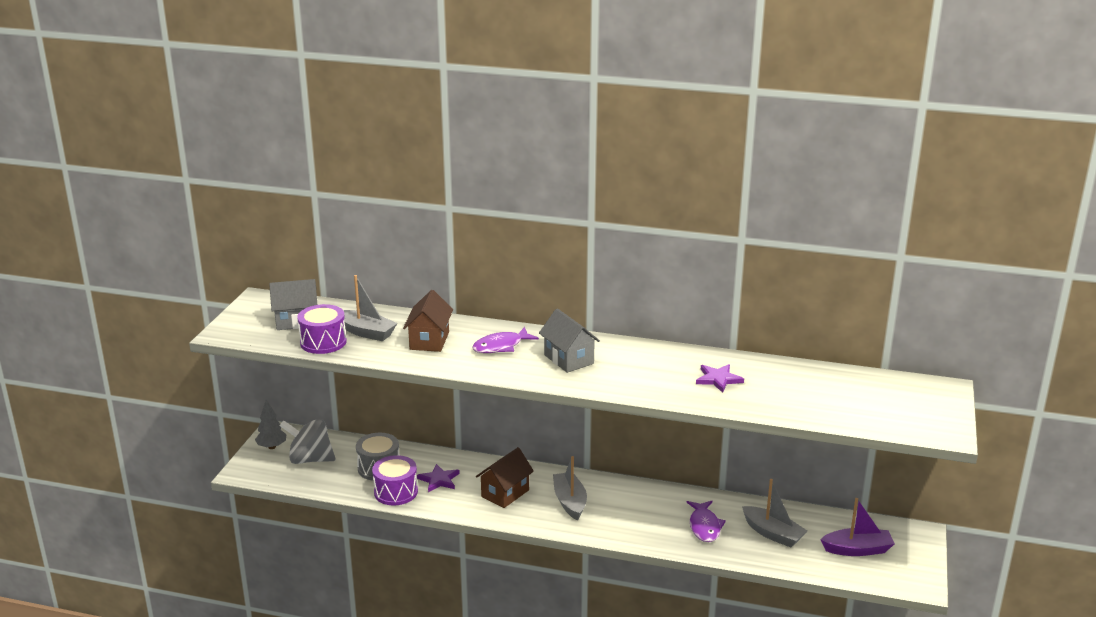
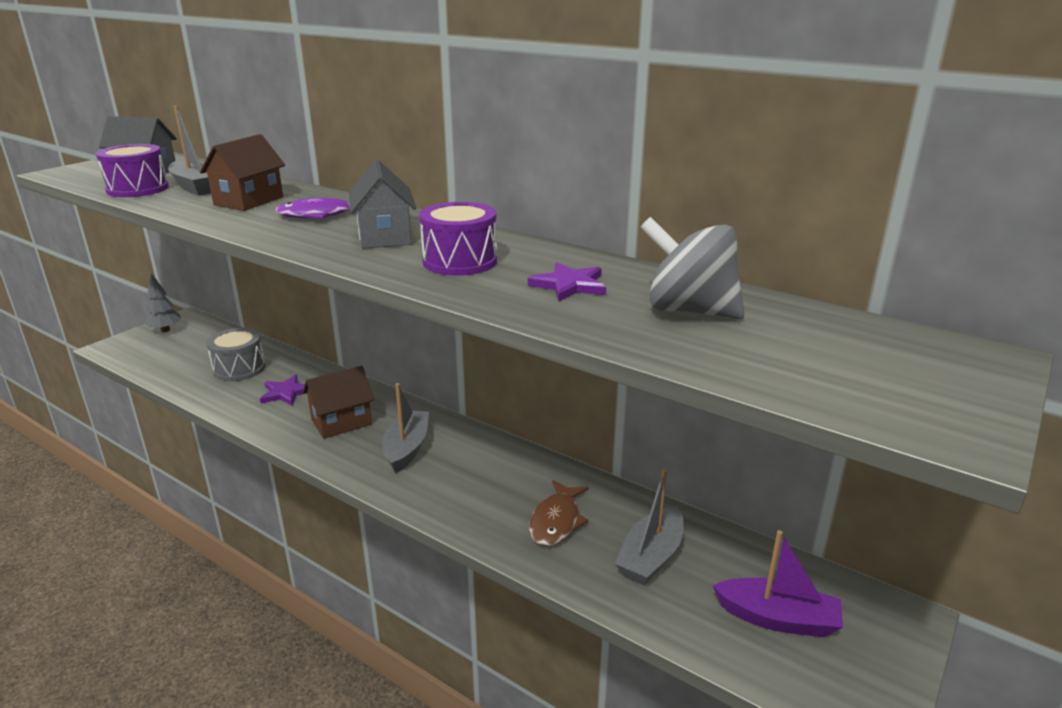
camera: 20 degrees right, 0 degrees up
grey spinning top [280,419,336,464] -> grey spinning top moved to [640,217,744,319]
purple drum [372,455,418,505] -> purple drum moved to [419,202,497,276]
purple fish [687,501,726,542] -> brown fish [529,480,589,546]
grey boat [742,479,807,548] -> grey boat turned 60 degrees clockwise [615,469,684,585]

